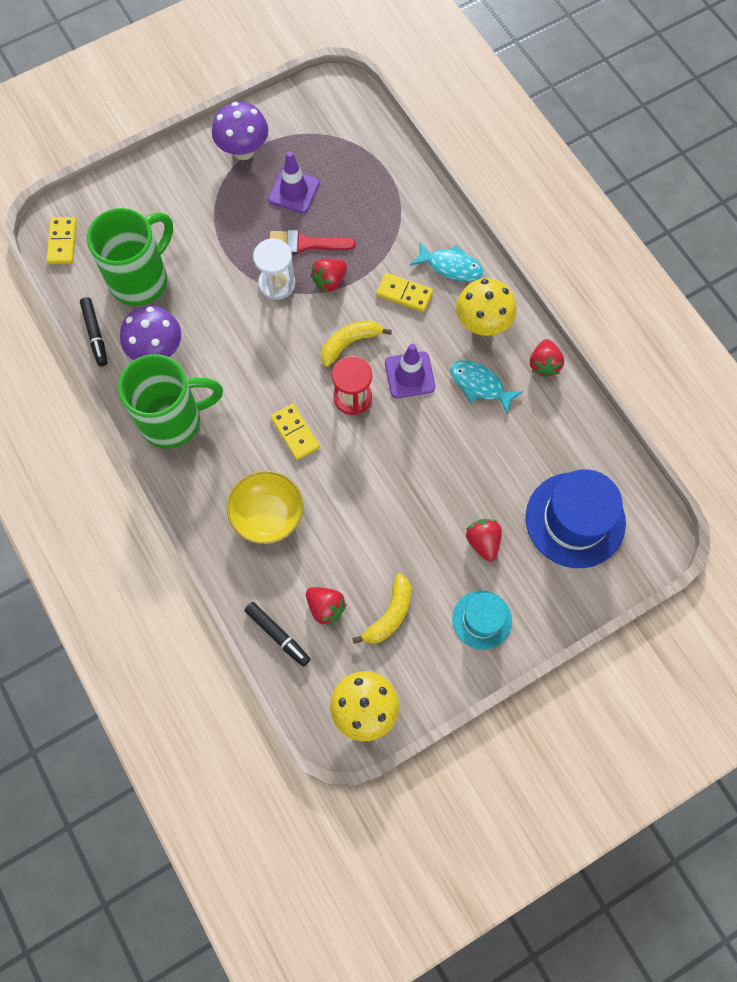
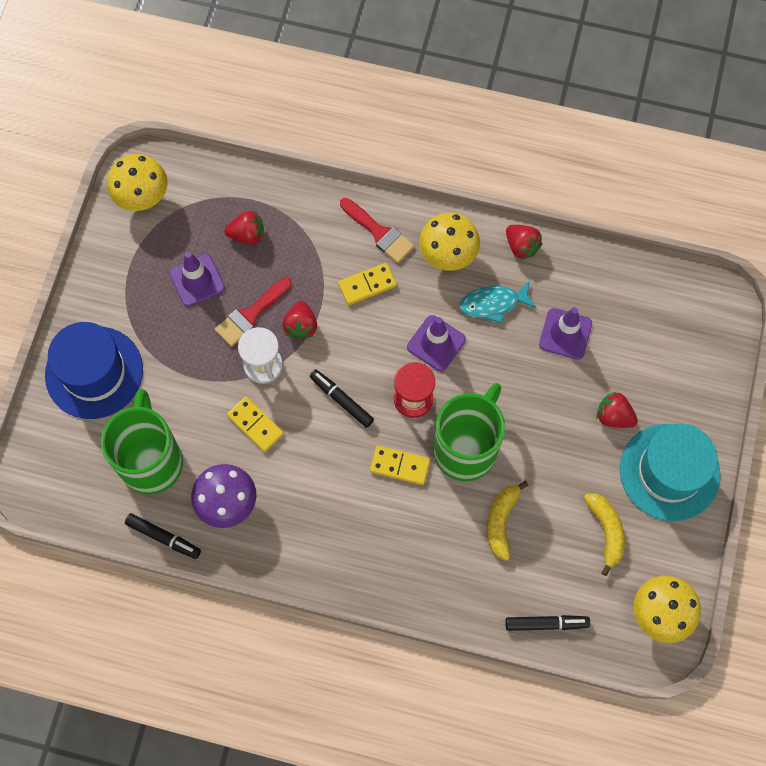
camera: 45 degrees left, 0 degrees up
yellow domino [46,217,77,264] -> yellow domino moved to [227,396,284,452]
green mug [118,354,223,448] -> green mug moved to [433,383,505,481]
purple mushroom [212,102,269,160] -> none
yellow bowl [226,471,303,544] -> none
red strawberry [306,587,347,626] -> red strawberry moved to [224,211,264,245]
yellow banana [321,320,392,367] -> yellow banana moved to [487,481,529,561]
turquoise fish [410,242,483,282] -> red brush [340,198,414,263]
turquoise hat [452,590,512,650] -> turquoise hat [620,424,721,521], size x1.73
blue hat [526,469,626,568] -> blue hat moved to [45,322,143,419]
none -> yellow mushroom [107,154,168,211]
none -> black marker [310,369,374,428]
none -> purple traffic cone [539,307,592,360]

